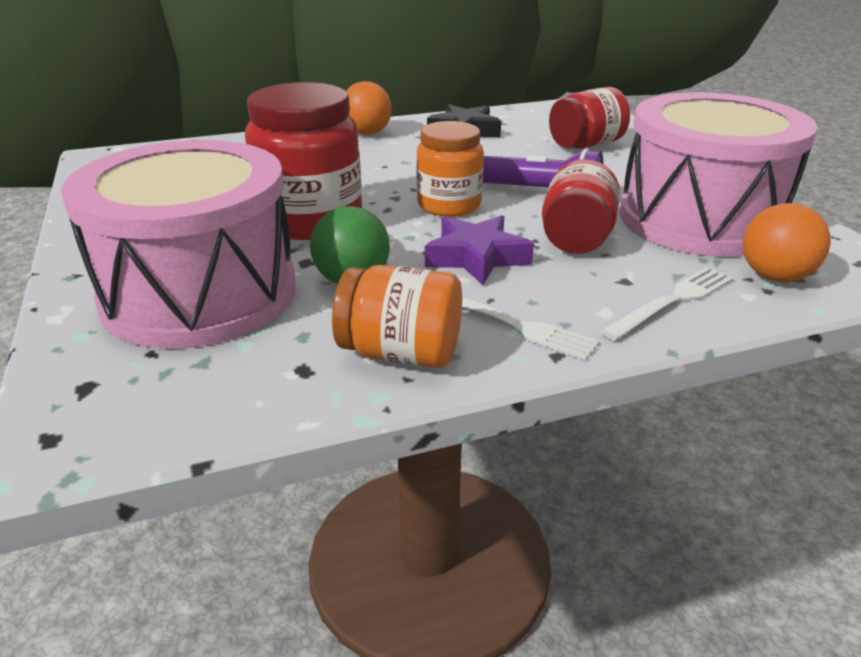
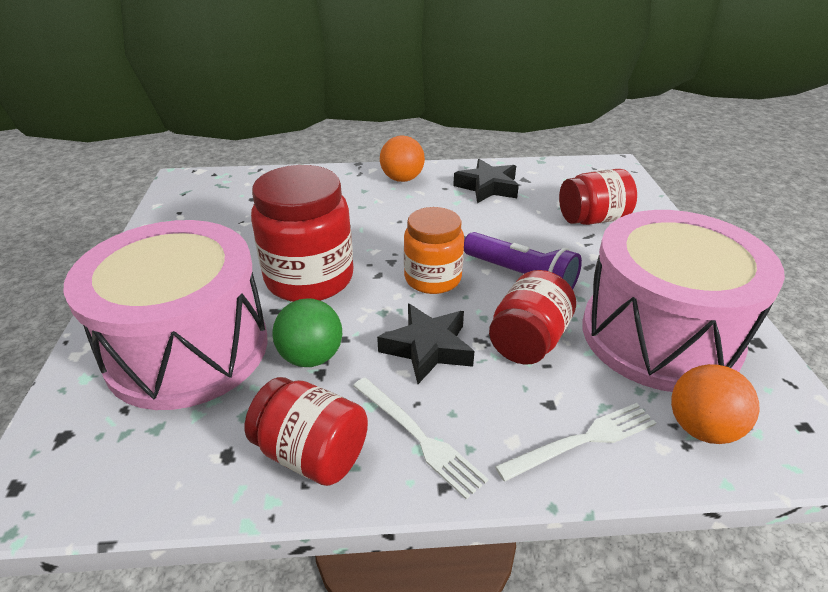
camera: 15 degrees right, 5 degrees up
orange jar [332,265,462,368] -> red jar [244,377,368,486]
purple star [425,215,534,285] -> black star [377,304,474,384]

